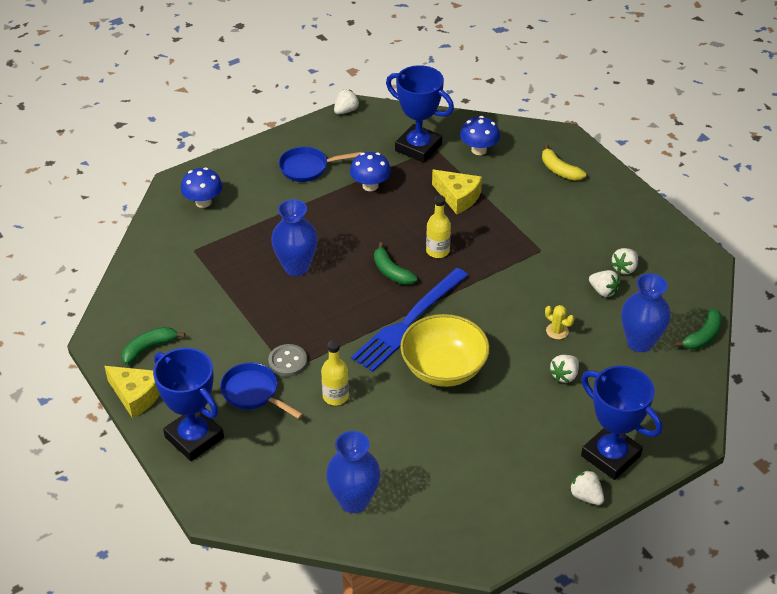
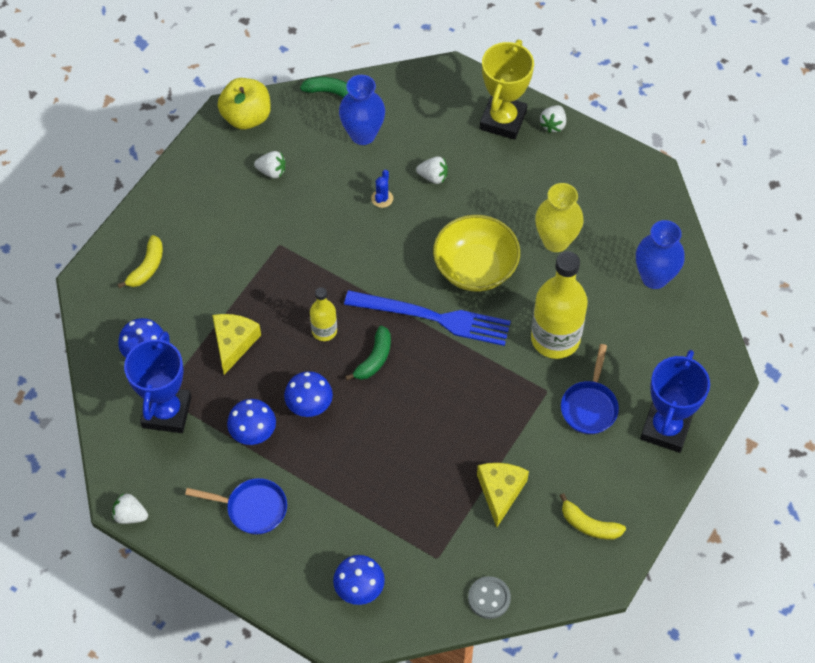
camera: 115 degrees left, 15 degrees up
yellow cheese [104,366,160,418] -> yellow cheese moved to [477,463,529,527]
green banana [122,327,185,364] -> yellow banana [560,493,626,540]
grey button [268,344,308,377] -> grey button moved to [468,576,511,619]
blue vase [271,199,318,276] -> none
blue pan [279,147,361,182] -> blue pan turned 45 degrees counterclockwise [185,478,287,535]
yellow bottle [321,340,349,405] -> yellow bottle [531,251,588,359], size x1.94
yellow cactus [545,305,574,339] -> blue cactus [371,170,393,208]
blue trophy [581,366,662,480] -> yellow trophy [479,40,534,140]
white strawberry [589,270,620,297] -> none
none -> yellow apple [218,78,271,130]
none -> blue mushroom [284,371,333,417]
none -> yellow vase [535,183,584,252]

